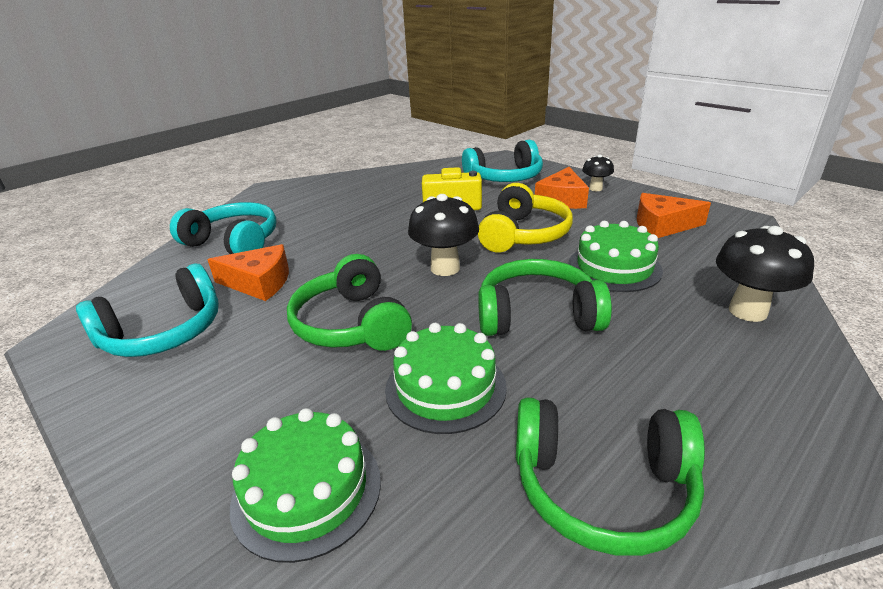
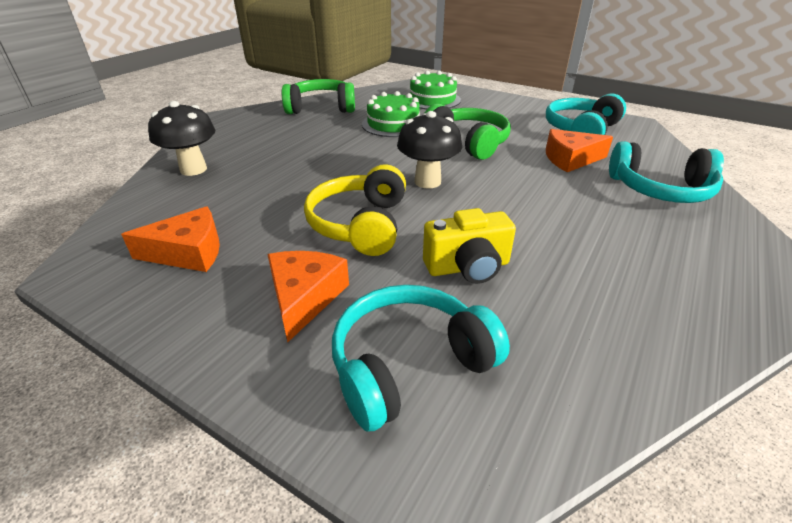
camera: 165 degrees right, 5 degrees up
green headphones [478,259,612,336] -> none
green cake [568,221,663,292] -> none
black mushroom [582,155,614,191] -> none

